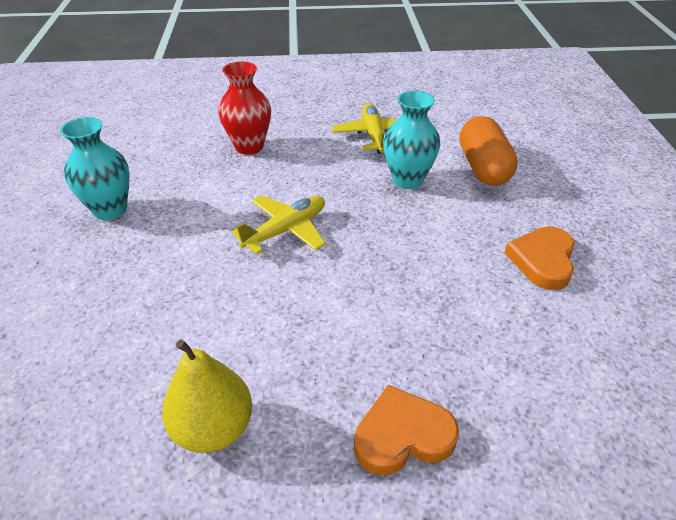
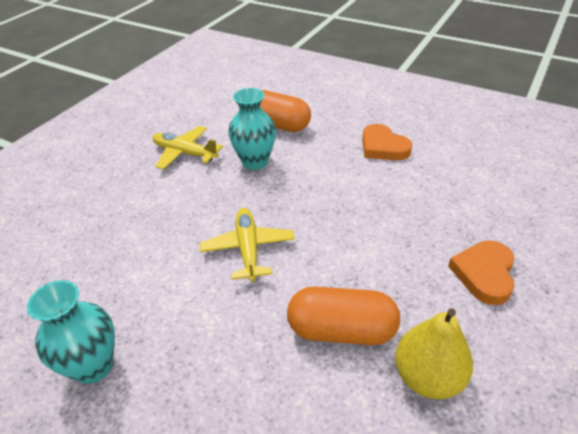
camera: 55 degrees left, 0 degrees up
red vase [218,61,271,155] -> none
none -> orange capsule [287,286,400,345]

